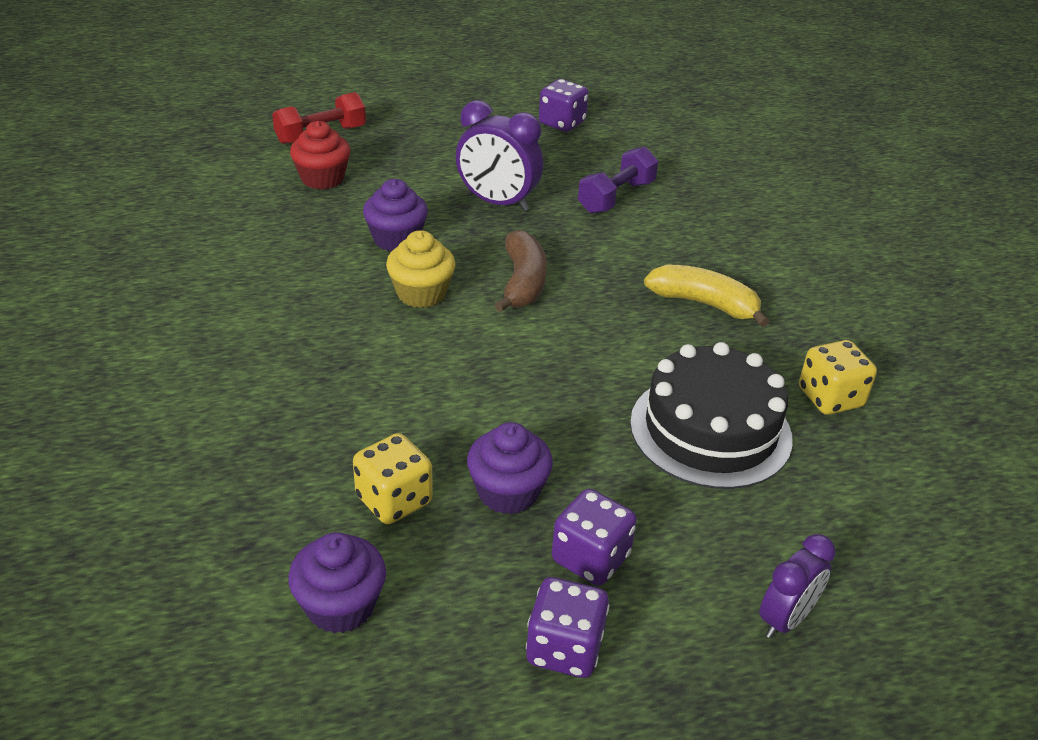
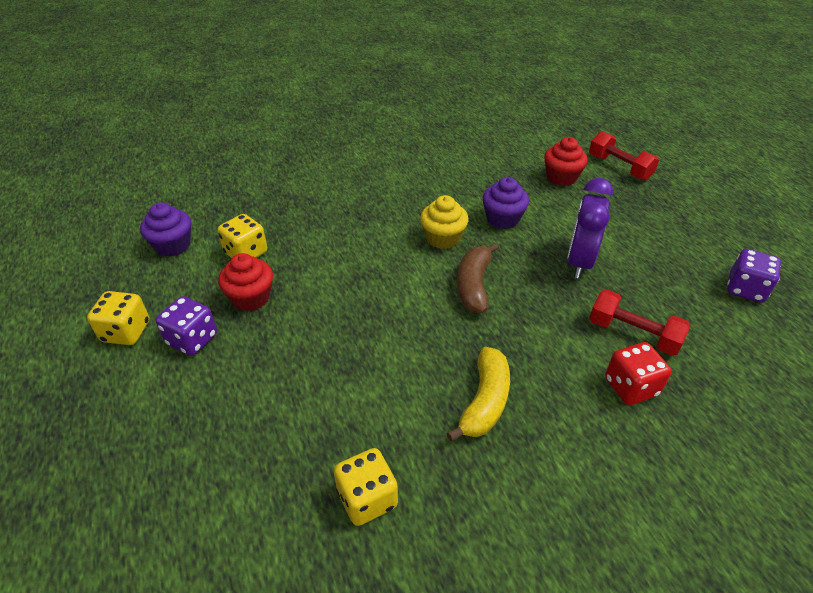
camera: 85 degrees right, 5 degrees up
purple cupcake [467,422,553,514] -> red cupcake [218,253,273,311]
brown banana [495,230,547,312] -> brown banana turned 105 degrees clockwise [457,243,498,313]
purple dice [526,577,609,678] -> yellow dice [87,291,150,345]
purple dumbbell [578,147,658,214] -> red dumbbell [589,290,690,356]
black cake [630,342,793,489] -> none
purple clock [760,534,836,638] -> none
none -> red dice [605,342,672,405]

